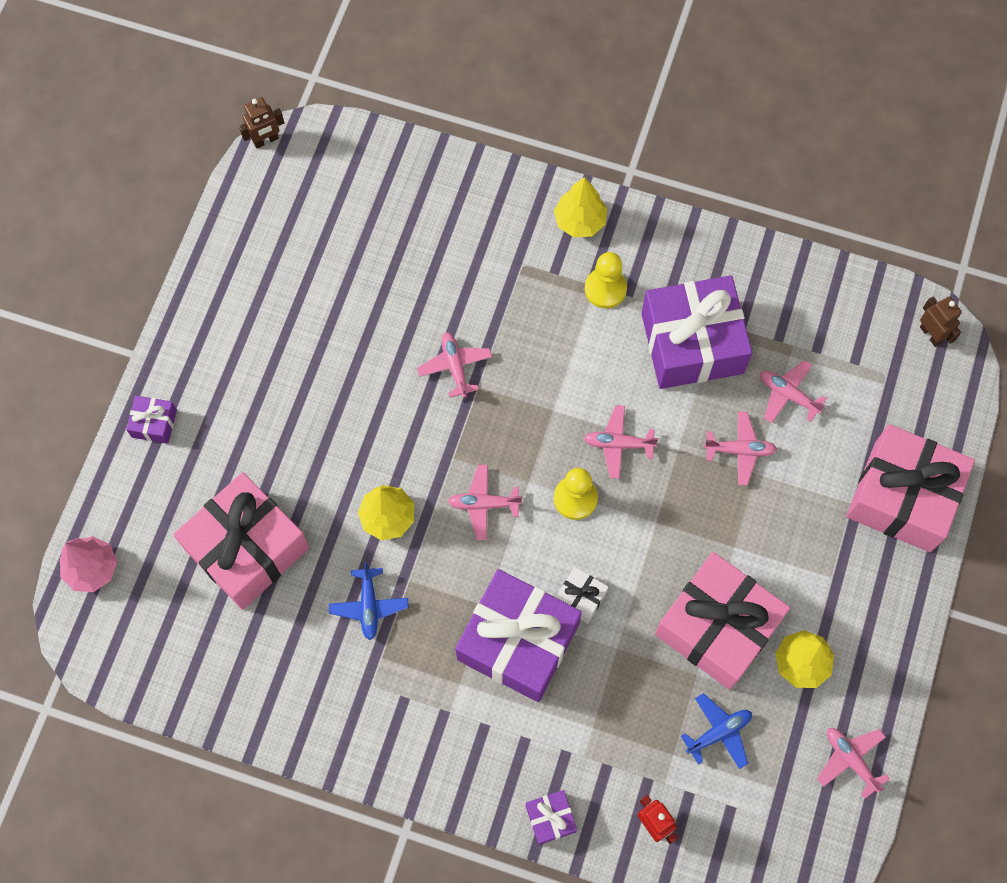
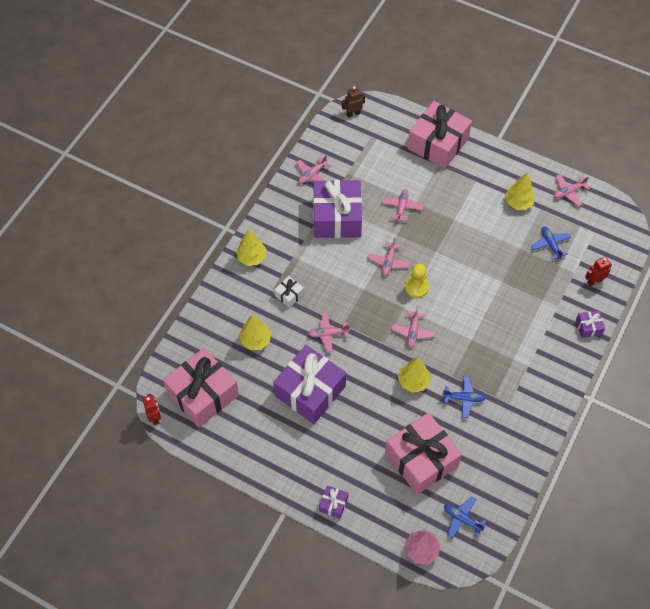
camera: 80 degrees left, 10 degrees down
brown robot [239,97,284,148] -> red robot [143,394,161,425]
purple gift [455,569,582,702] -> purple gift moved to [273,345,346,424]
white gift [555,567,609,624] -> white gift moved to [274,276,304,308]
yellow pawn [585,252,627,309] -> none
pink gift [655,552,790,690] -> pink gift moved to [163,348,239,428]
pink plane [760,360,827,423] -> pink plane moved to [296,155,331,184]
none -> yellow tree [239,314,271,350]
none -> blue plane [444,497,487,539]

